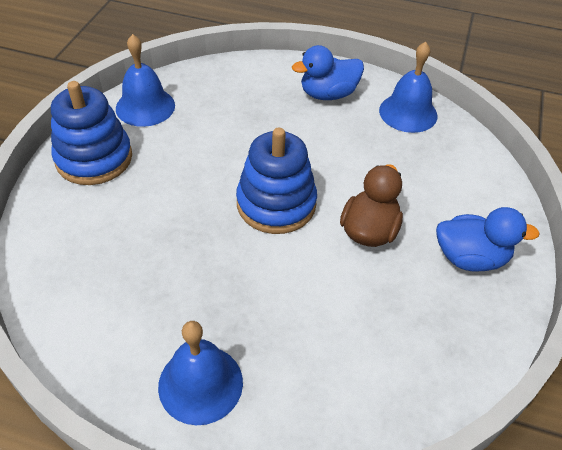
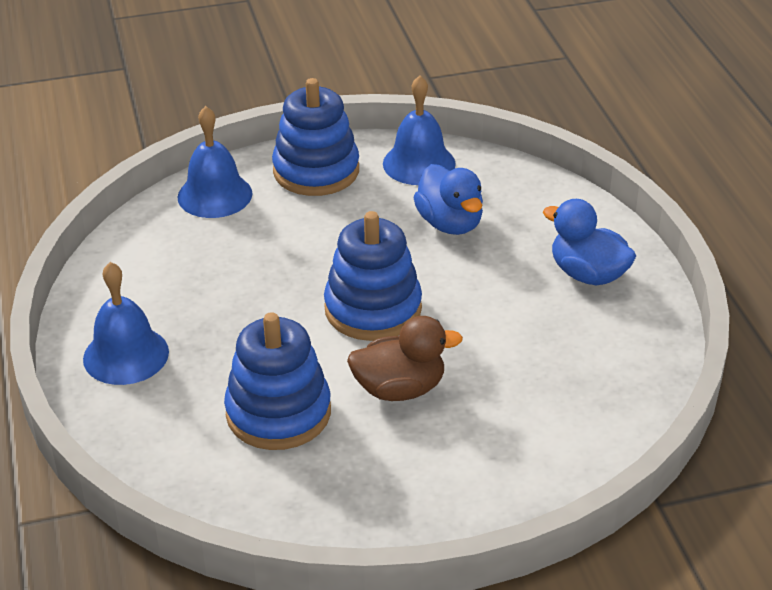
camera: 60 degrees right, 10 degrees down
blue bell [379,42,437,133] -> blue bell moved to [177,106,252,218]
blue duck [436,207,540,272] -> blue duck moved to [413,164,483,235]
none -> blue stacking toy [224,312,331,450]

